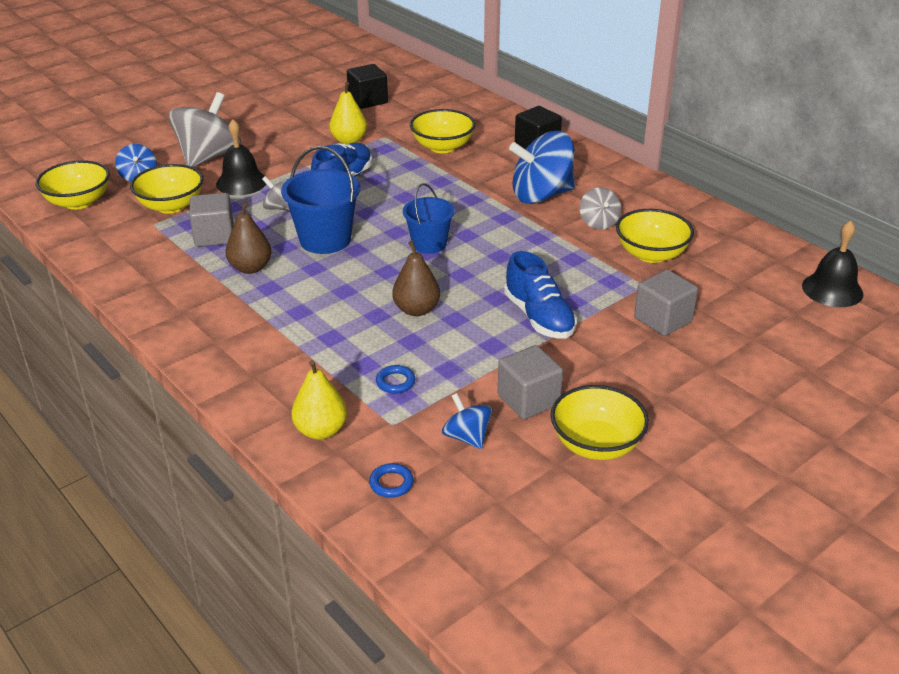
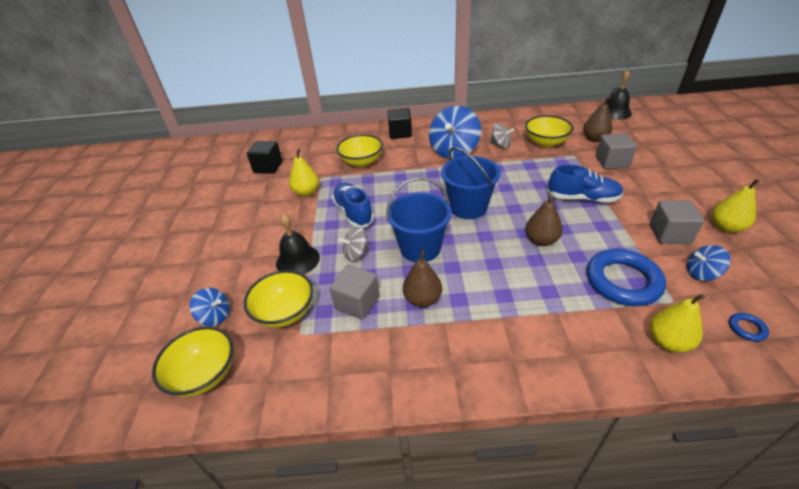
camera: 50 degrees left, 5 degrees up
grey spinning top [169,92,241,167] -> none
blue ring [376,365,415,393] -> blue ring [587,249,666,306], size x2.43
blue bucket [403,183,455,254] -> blue bucket [441,147,501,219], size x1.51
yellow bowl [551,385,649,460] -> yellow pear [712,179,760,233]
none -> brown pear [583,96,613,142]

